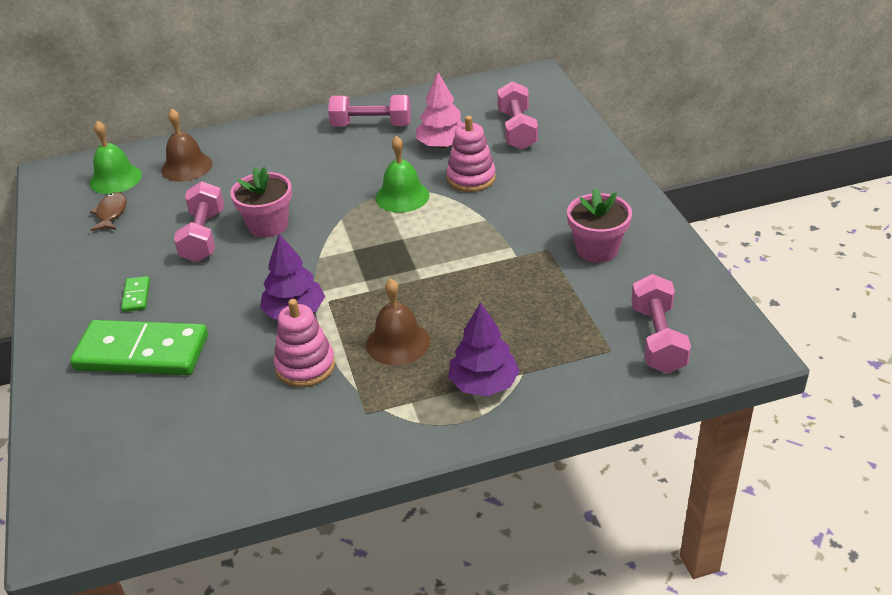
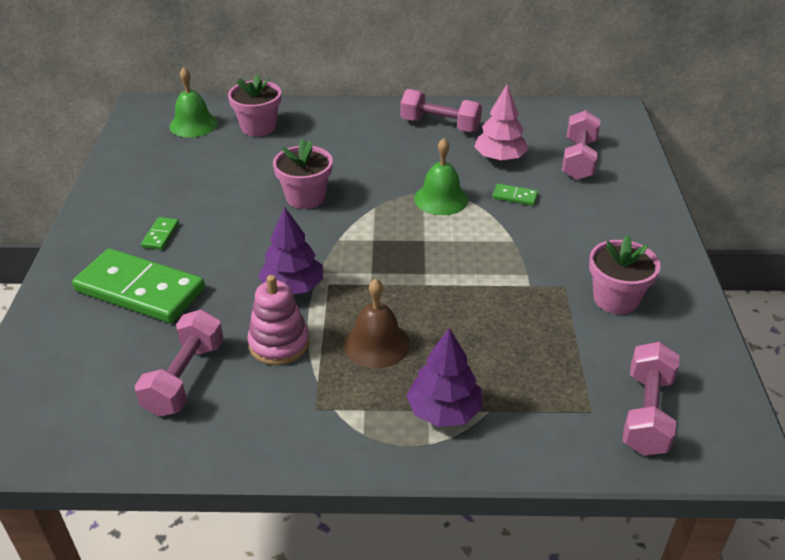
camera: 15 degrees right, 0 degrees up
brown fish [90,192,127,231] -> none
brown bell [161,109,213,182] -> pink flower pot [228,74,281,137]
pink dumbbell [174,181,224,262] -> pink dumbbell moved to [135,310,224,417]
pink stacking toy [447,116,496,192] -> green domino [492,184,538,206]

